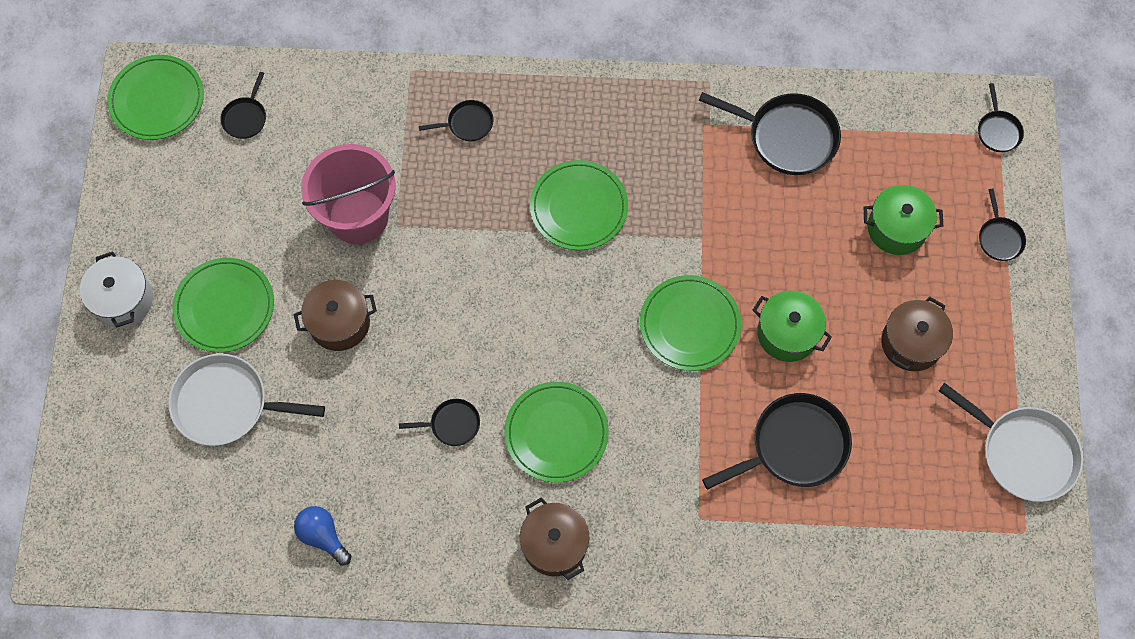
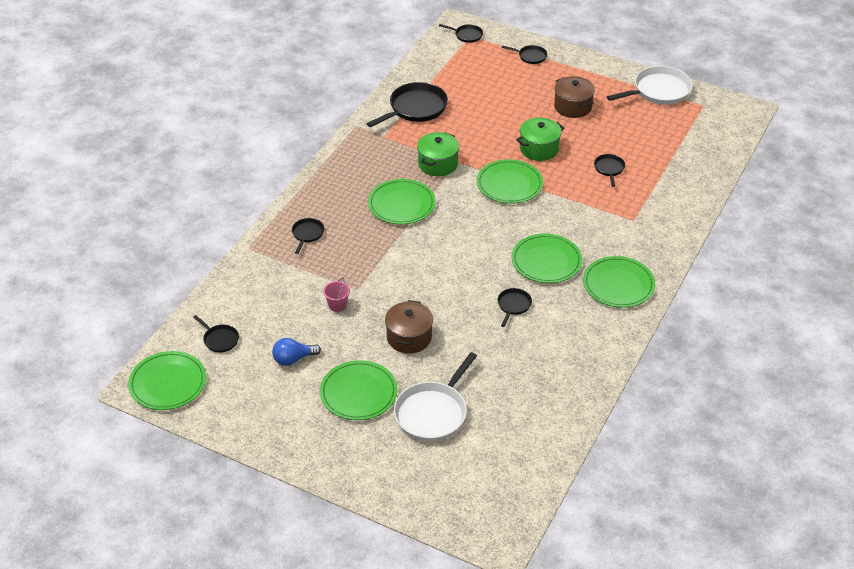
camera: 65 degrees left, 25 degrees down
white pot [80,251,153,328] -> none
blue light bulb [294,506,351,566] -> blue light bulb moved to [272,338,321,366]
pink bucket [301,144,396,244] -> pink bucket [323,278,350,312], size x0.40
brown pot [520,497,589,580] -> green plate [583,256,655,308]
black pan [702,393,852,490] -> black pan [594,154,625,187], size x0.51
green pot [864,185,943,255] -> green pot moved to [417,132,459,176]

